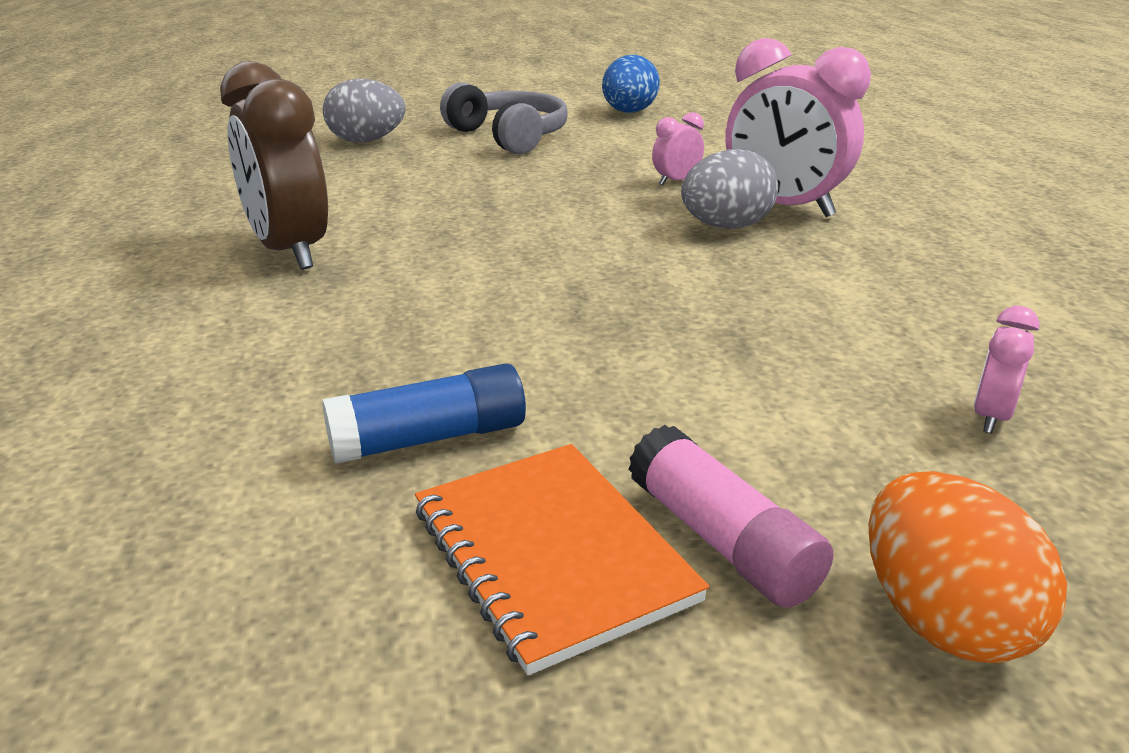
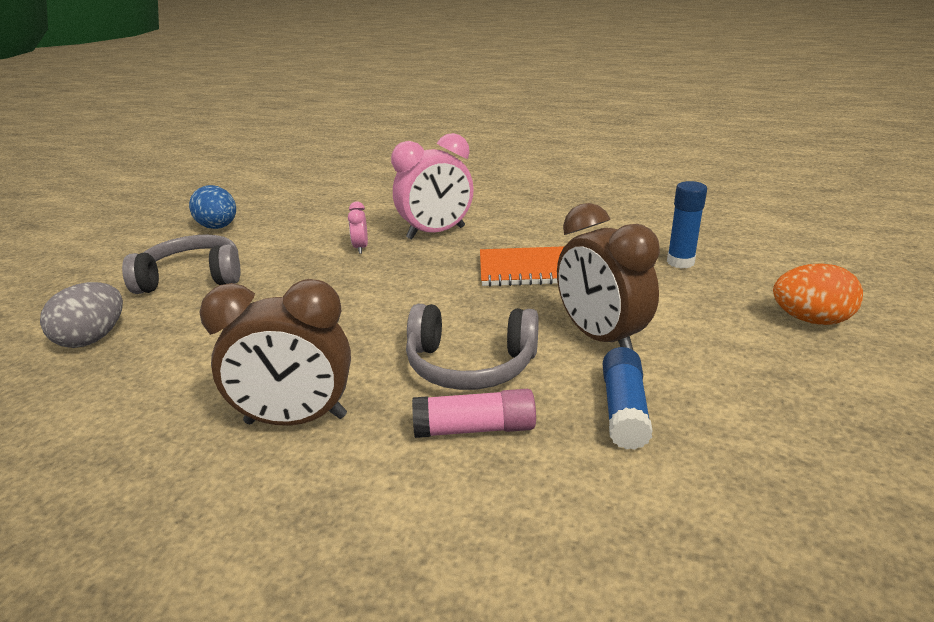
camera: 60 degrees left, 0 degrees up
orange notebook [415,444,709,675] -> orange notebook moved to [480,246,565,287]
pink glue stick [628,425,834,608] -> pink glue stick moved to [412,389,536,438]
grey egg [681,149,778,229] -> none
pink clock [974,306,1039,434] -> blue glue stick [667,181,707,269]
none -> grey headphones [406,304,539,390]
none -> brown clock [557,203,660,350]

